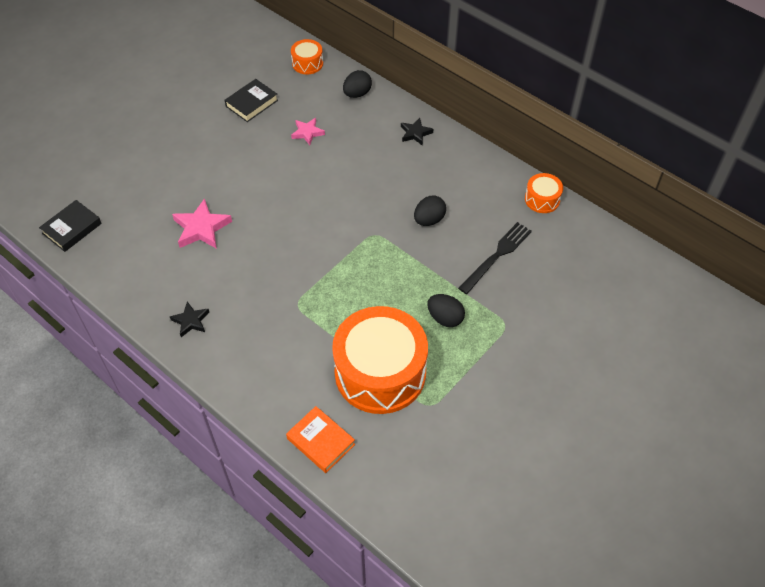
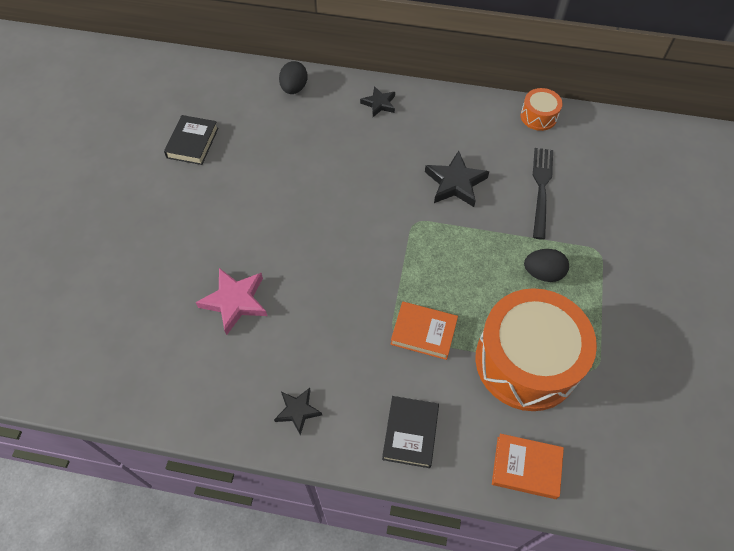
camera: 30 degrees left, 5 degrees up
black book [39,200,102,252] -> black book moved to [382,396,439,468]
orange drum [291,39,323,74] -> none
pink star [291,118,325,145] -> none
black egg [414,196,446,226] -> black star [425,151,490,207]
none -> orange book [391,302,458,360]

